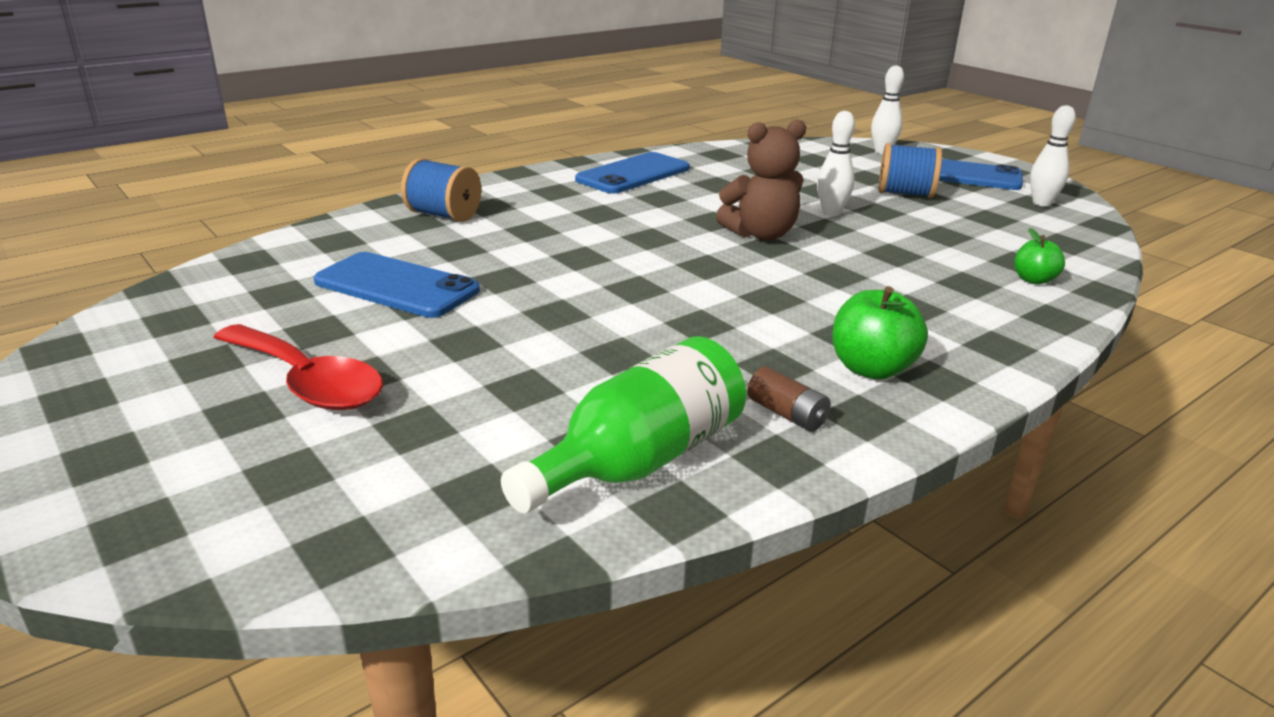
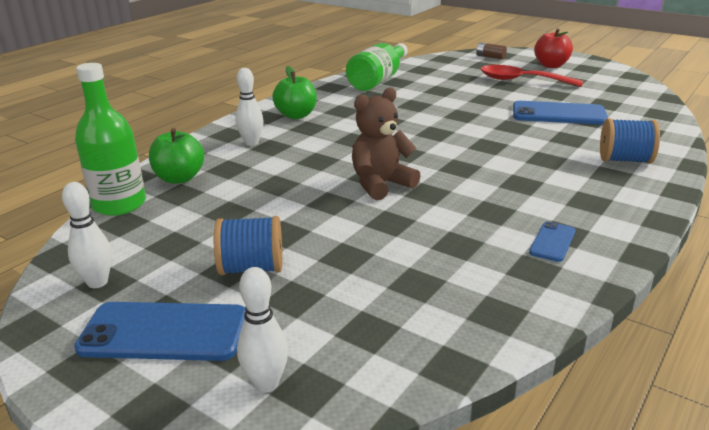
camera: 165 degrees right, 0 degrees up
blue phone [575,152,690,194] -> blue phone [529,221,576,262], size x0.51
brown battery [747,366,831,431] -> brown battery moved to [476,43,507,59]
white bowling pin [817,111,855,216] -> white bowling pin moved to [236,68,264,146]
green apple [1014,228,1065,284] -> green apple [149,128,204,184], size x1.61
none -> green bottle [75,63,146,216]
none -> red apple [534,28,573,68]

